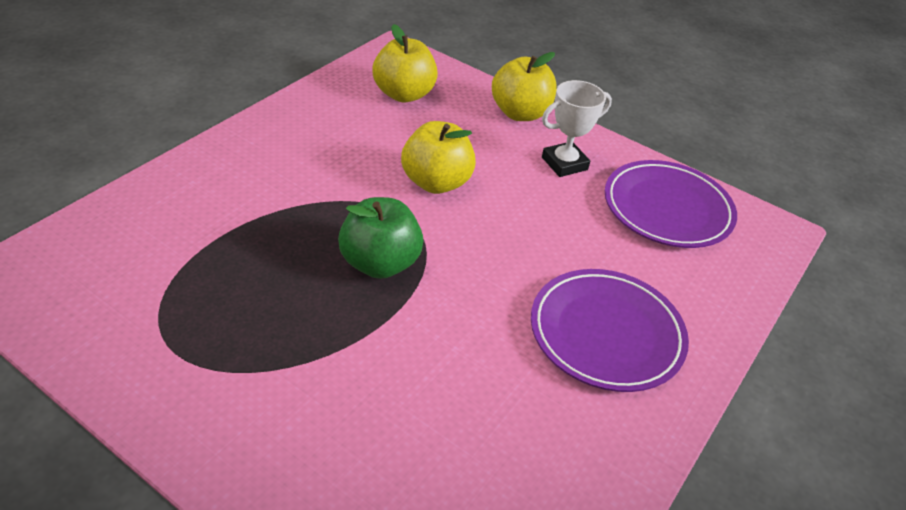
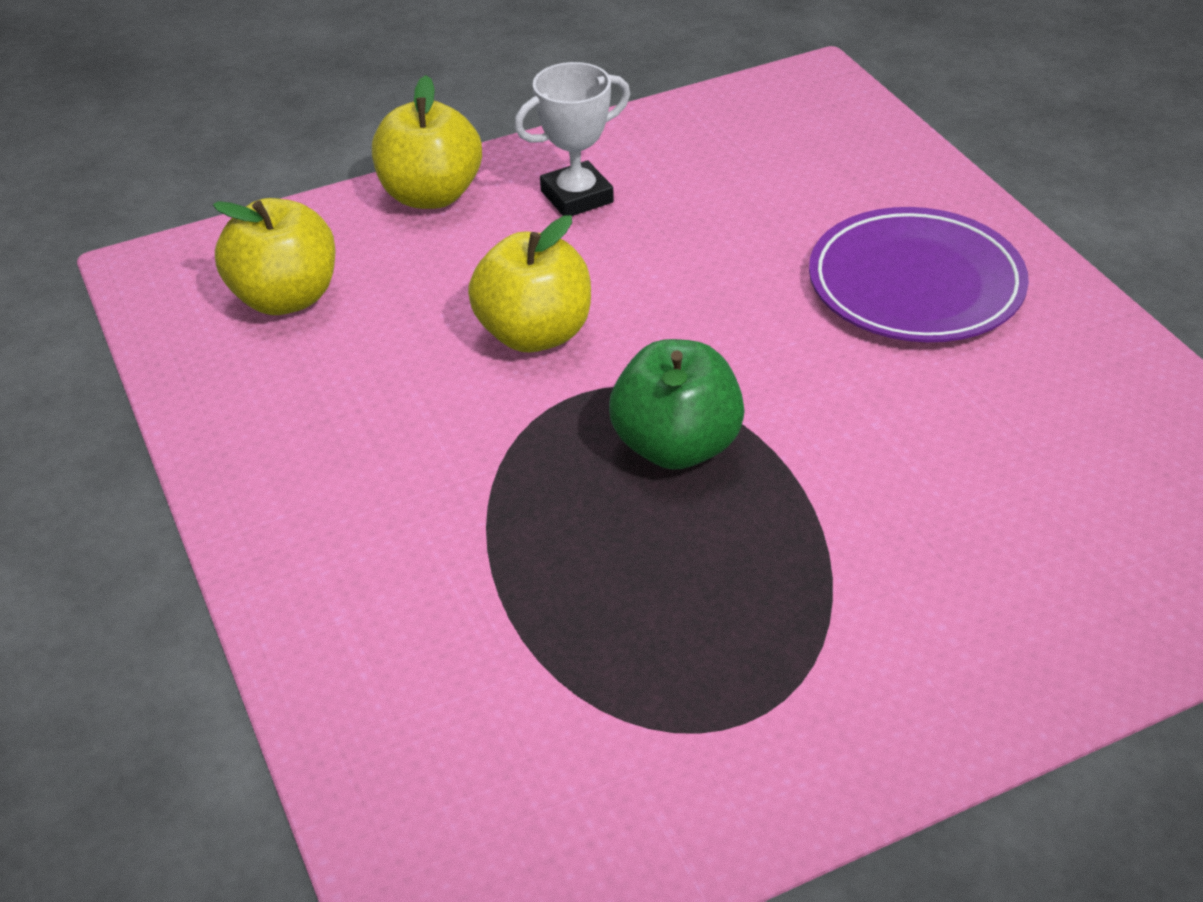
camera: 55 degrees left, 0 degrees up
white trophy [542,80,612,177] -> white trophy turned 60 degrees clockwise [514,62,630,216]
purple plate [605,160,737,248] -> none

